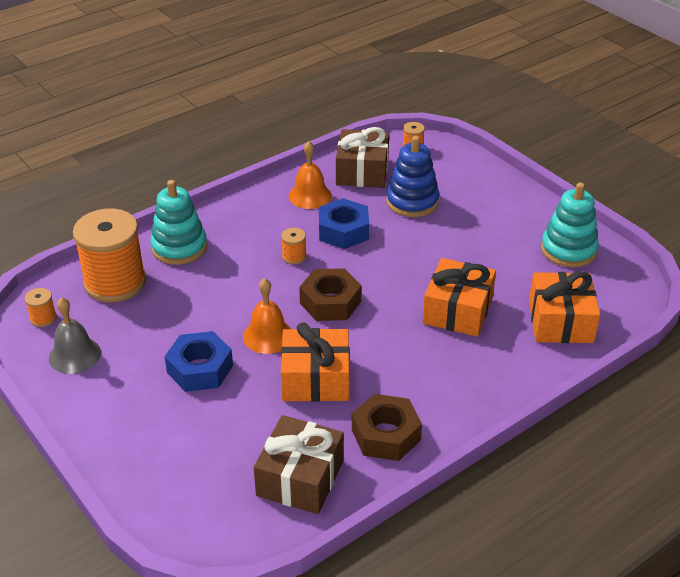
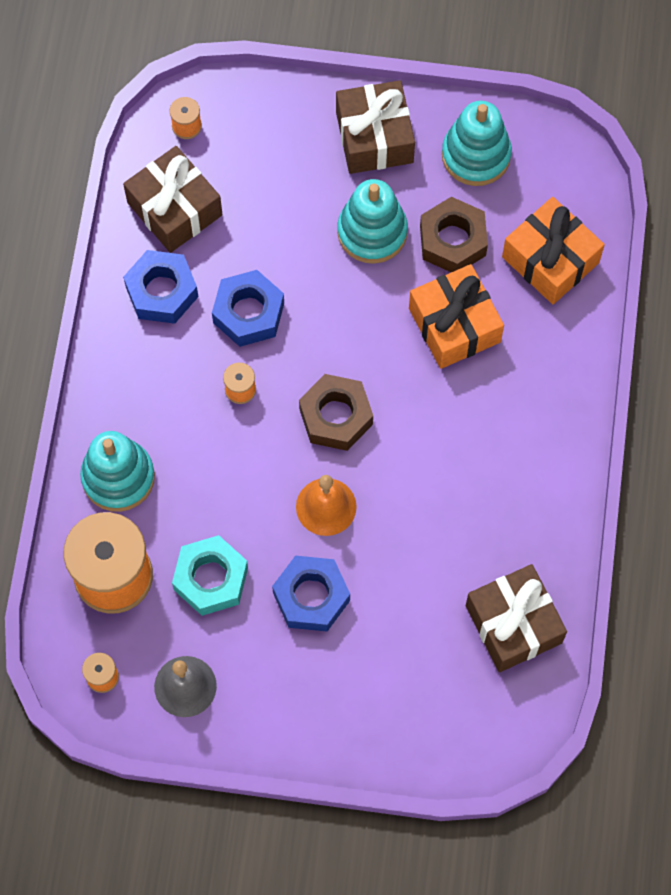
camera: 45 degrees left, 30 degrees up
orange gift [281,322,350,402] -> none
orange bell [289,141,332,209] -> blue nut [123,250,198,324]
brown nut [352,394,422,461] -> brown nut moved to [420,197,488,272]
blue stacking toy [386,136,439,217] -> none
none -> turquoise nut [172,535,248,616]
none -> brown gift [336,80,415,174]
none -> turquoise stacking toy [337,179,408,264]

